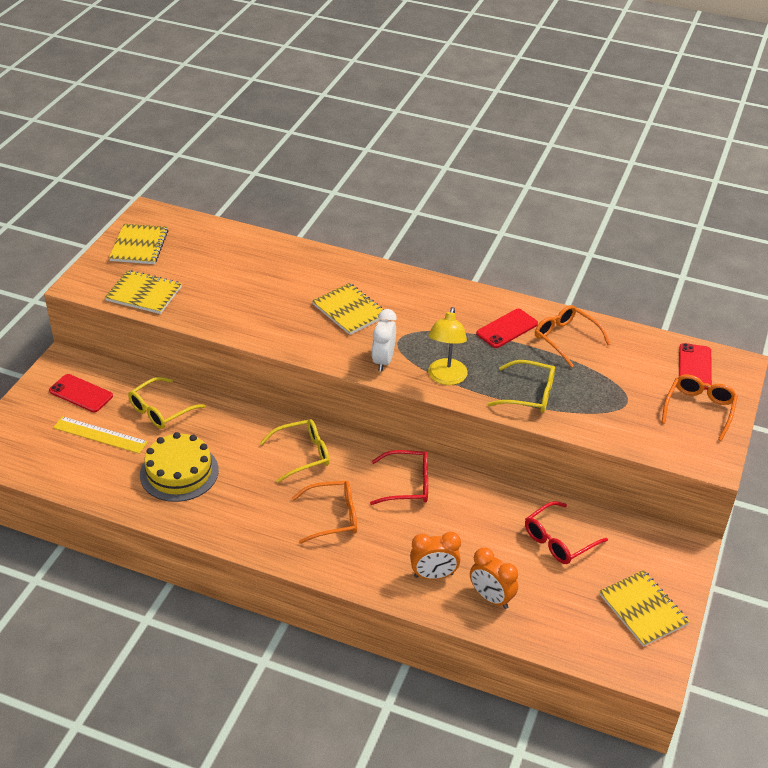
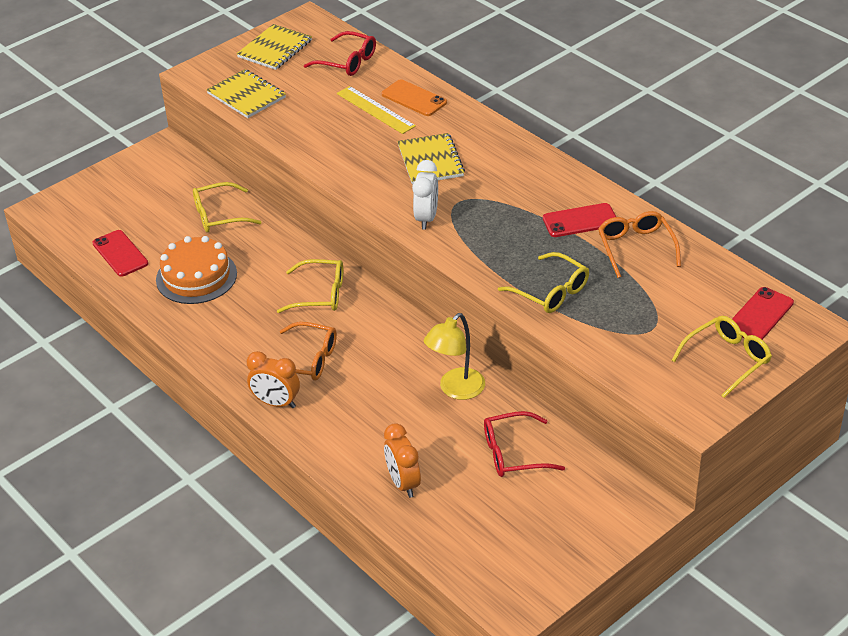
camera: 30 degrees right, 0 degrees up
red phone [49,374,113,412] -> red phone moved to [92,230,148,277]
yellow ruler [53,416,148,454] -> yellow ruler moved to [337,86,416,134]
yellow cake [140,432,219,502] -> orange cake [156,236,237,304]
red glasses [370,450,428,505] -> red glasses moved to [304,31,376,76]
white clock [372,309,397,372] -> white clock turned 150 degrees clockwise [412,160,438,229]
orange clock [410,532,461,579] -> orange clock moved to [247,351,300,408]
yellow lamp [428,307,468,385] -> yellow lamp moved to [424,313,485,400]
yellow notebook [599,570,690,647] -> none
orange glasses [662,374,738,441] -> yellow glasses [671,316,772,398]
none -> orange phone [382,79,447,116]

